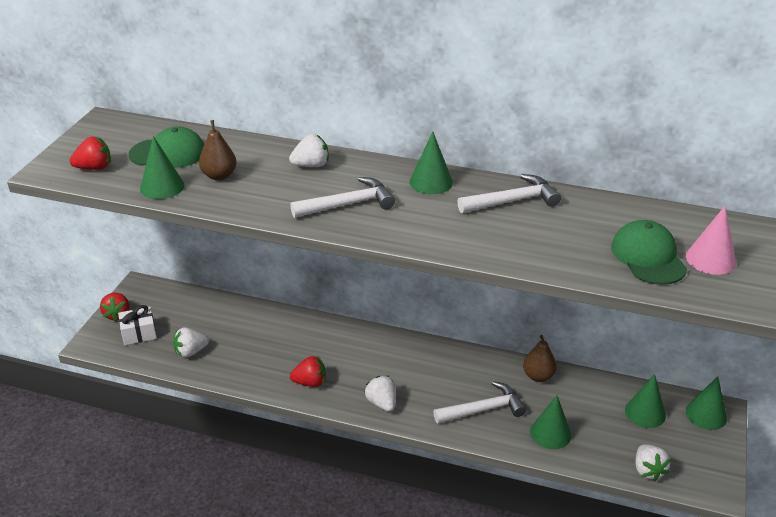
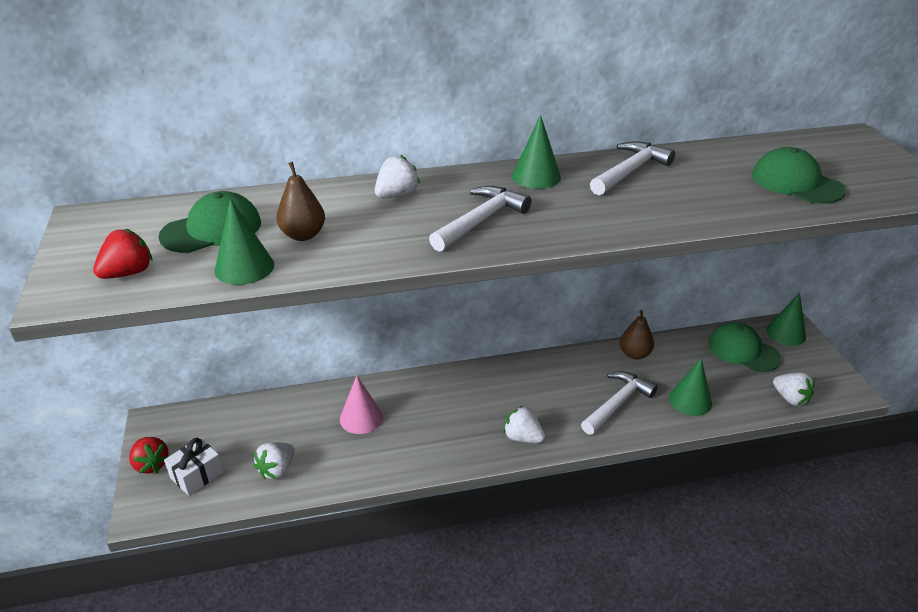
camera: 30 degrees left, 0 degrees up
red strawberry [290,356,326,387] -> none
green cone [625,374,666,428] -> green cap [708,322,781,372]
pink cone [686,206,736,275] -> pink cone moved to [340,375,383,434]

